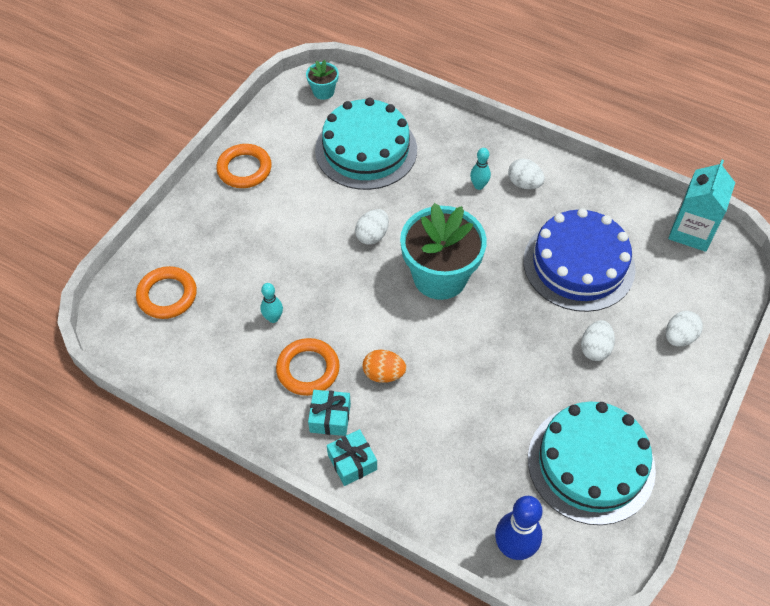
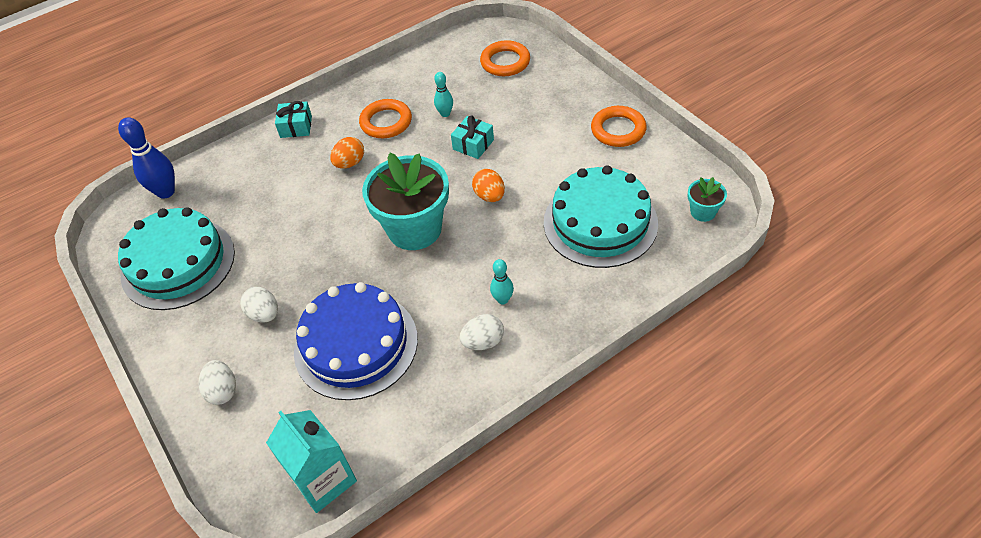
camera: 120 degrees right, 5 degrees down
turquoise gift [308,390,351,436] -> turquoise gift moved to [451,115,494,159]
white egg [355,209,389,245] -> orange egg [472,169,505,202]

